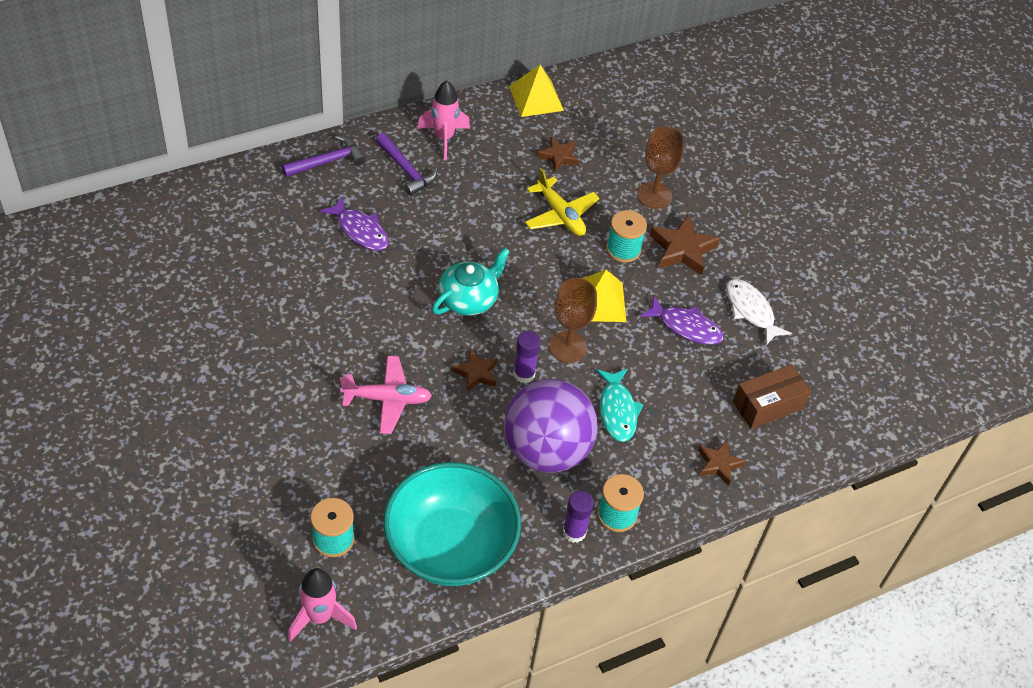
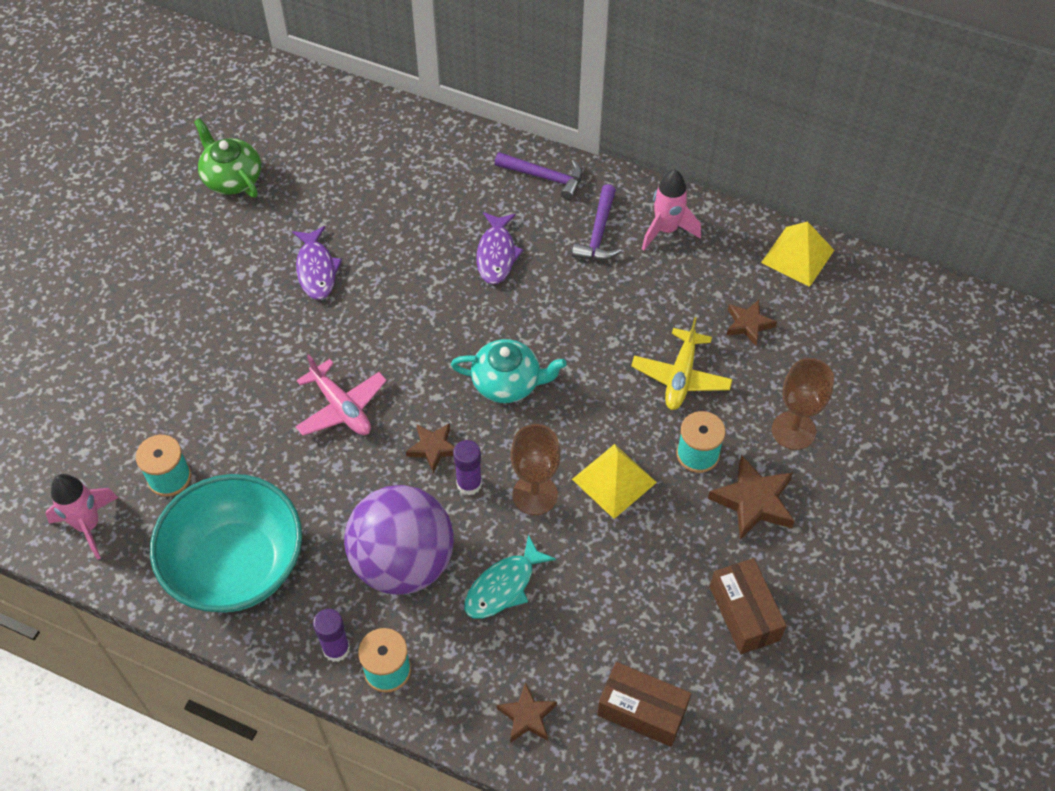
camera: 55 degrees right, 5 degrees up
purple fish [640,295,724,345] -> purple fish moved to [292,226,342,300]
white fish [726,279,791,345] -> brown box [710,558,787,654]
none -> green teapot [194,118,261,198]

